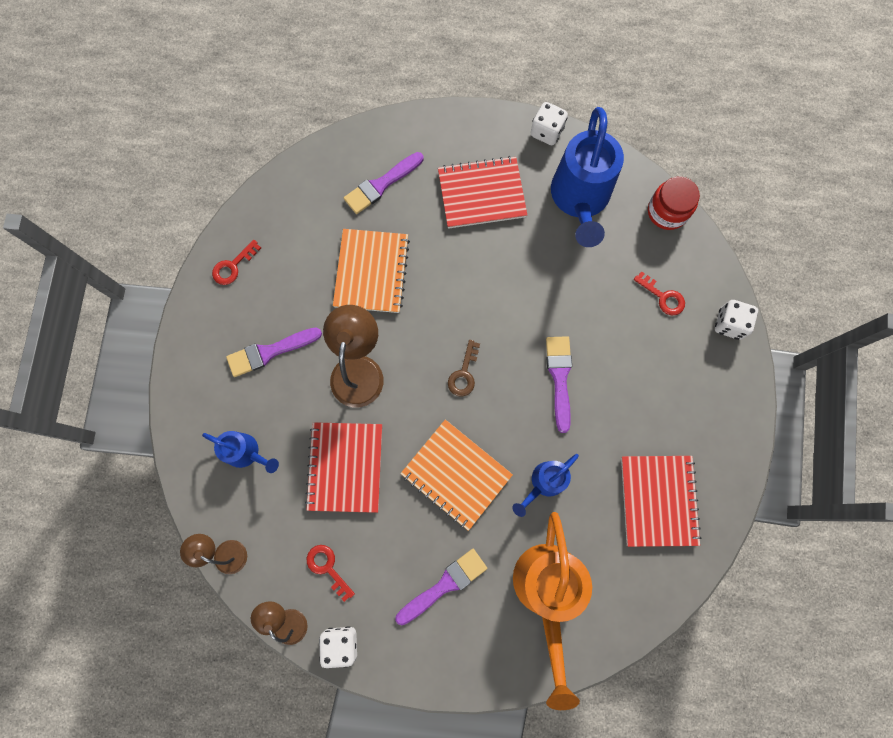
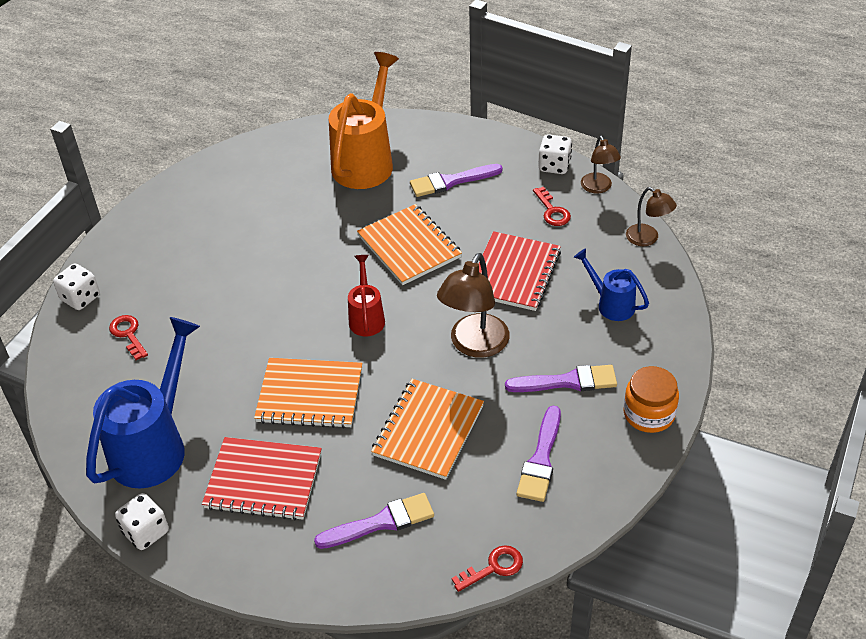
camera: 160 degrees left, 30 degrees down
red key [212,240,261,285] -> red key moved to [452,545,523,592]
brown key [448,340,480,397] -> red watering can [348,255,385,336]
blue watering can [512,454,579,517] -> none
purple brush [546,336,572,433] -> purple brush moved to [516,406,561,502]
red notebook [621,456,701,547] -> none
red jar [648,176,700,230] -> none
none -> orange notebook [254,358,362,428]
none -> orange jar [623,366,679,433]

